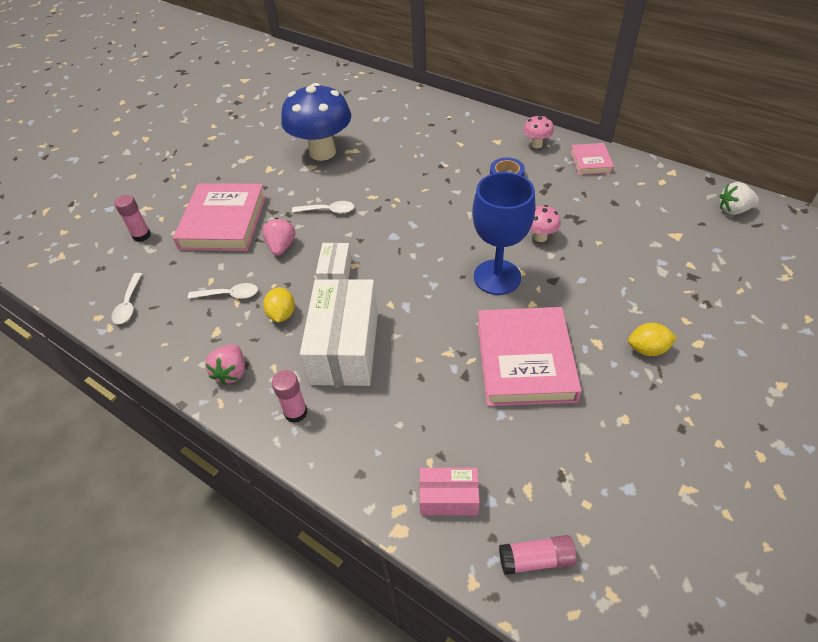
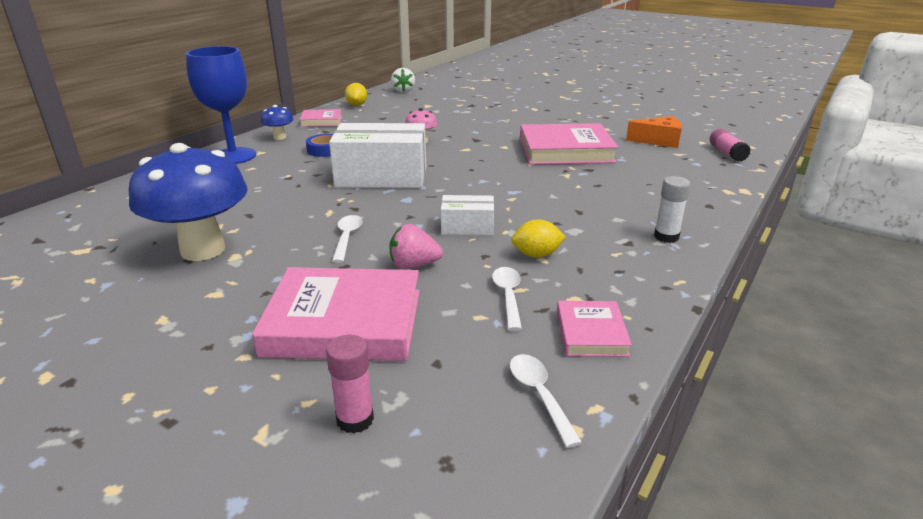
camera: 95 degrees left, 20 degrees down
white spoon [112,273,142,324] -> white spoon turned 105 degrees counterclockwise [510,354,582,448]
pink strawberry [205,344,245,385] -> none
pink glue stick [272,370,307,423] -> white glue stick [654,176,690,243]
white box [300,279,378,386] -> white box moved to [329,123,426,188]
pink box [419,468,479,515] -> none
blue goblet [472,172,535,295] -> blue goblet moved to [186,46,256,164]
pink mushroom [523,115,554,148] -> blue mushroom [261,105,293,140]
yellow lemon [628,323,677,356] -> yellow lemon moved to [345,83,367,106]
none -> pink book [557,301,632,357]
none -> orange cheese [626,116,682,148]

